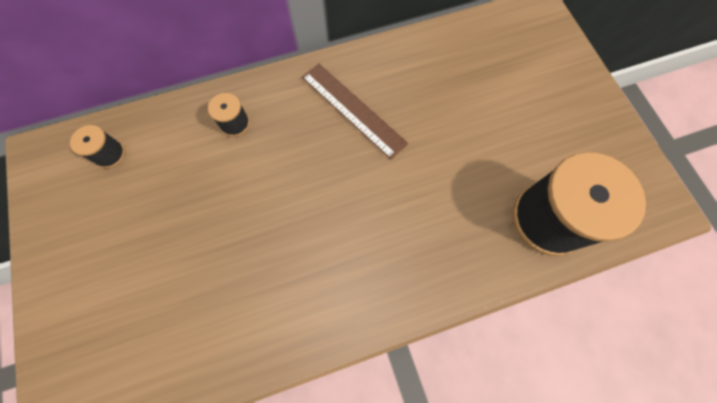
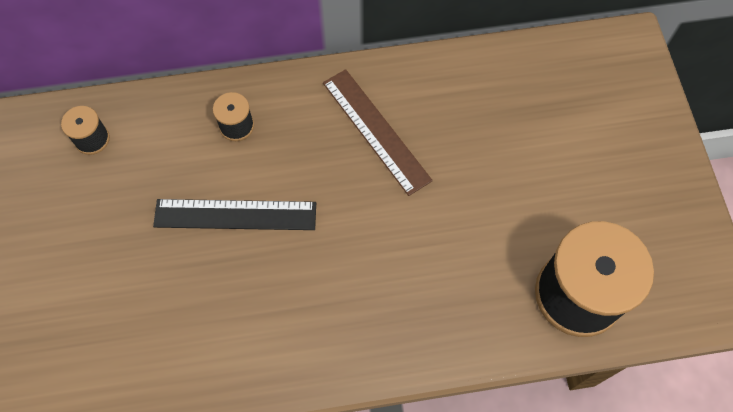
camera: 10 degrees right, 5 degrees down
none -> black ruler [153,199,316,230]

